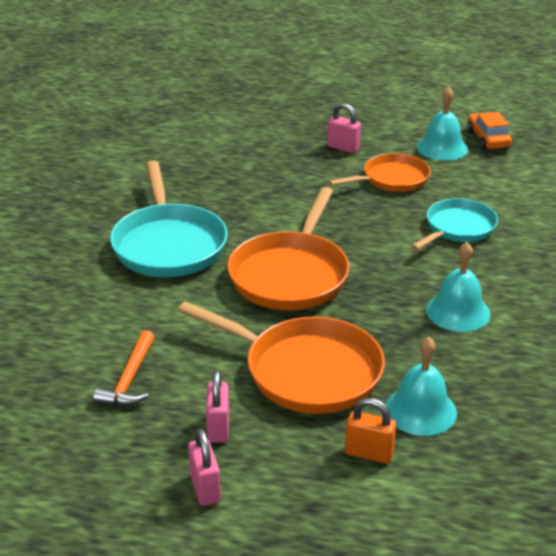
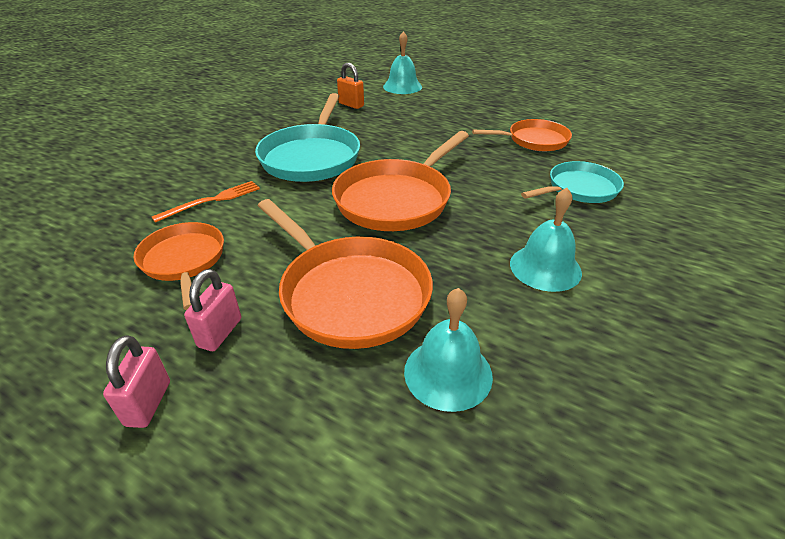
camera: 20 degrees right, 5 degrees up
orange hammer [93,330,155,406] -> orange pan [133,222,224,310]
pink padlock [327,103,361,153] -> none
orange padlock [345,398,396,464] -> orange padlock moved to [337,63,364,109]
turquoise bell [417,87,468,161] -> turquoise bell moved to [383,31,422,94]
orange car [467,112,512,150] -> none
none -> orange fork [152,181,260,223]

